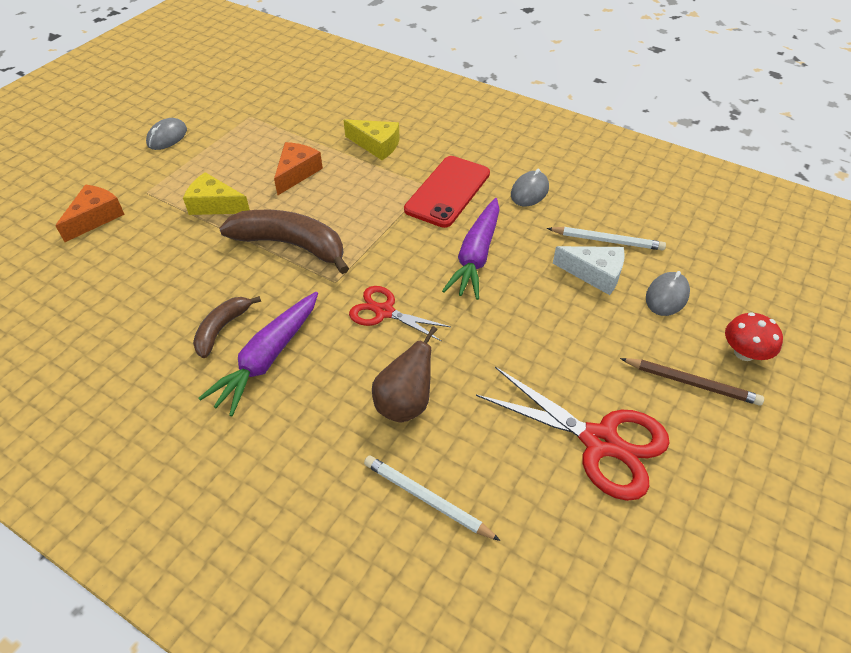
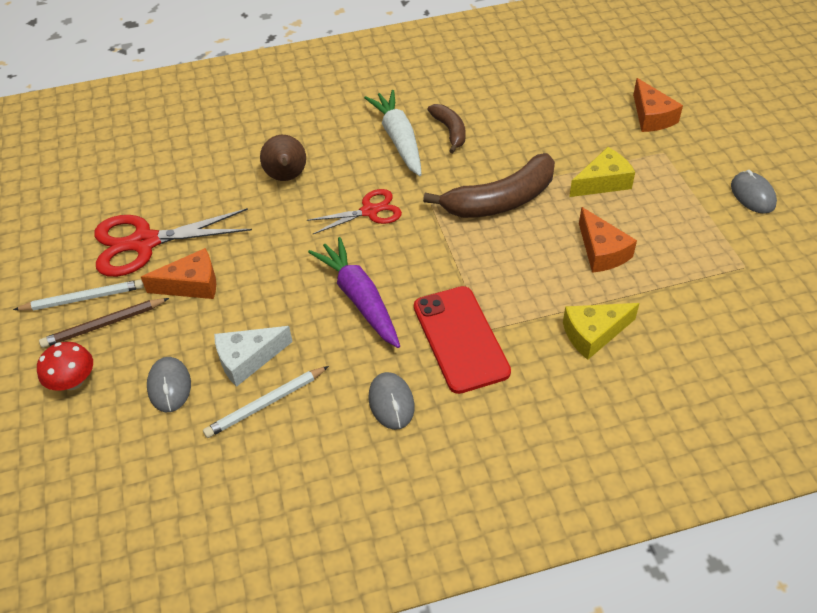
camera: 135 degrees right, 0 degrees up
purple carrot [198,292,318,416] -> white carrot [364,90,422,176]
white pencil [364,455,501,541] -> white pencil moved to [13,280,144,311]
none -> orange cheese [141,248,216,299]

